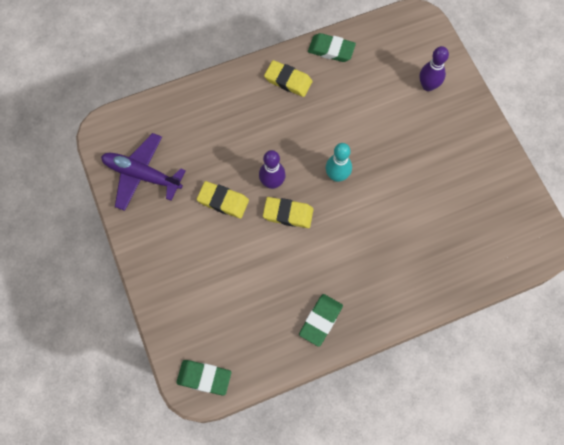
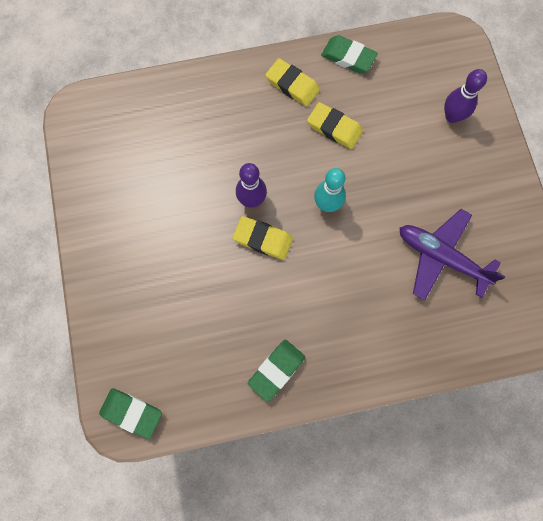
camera: 10 degrees right, 5 degrees up
purple plane [101,133,186,211] -> purple plane moved to [399,209,505,300]
yellow eraser [197,181,249,219] -> yellow eraser moved to [307,102,363,149]

